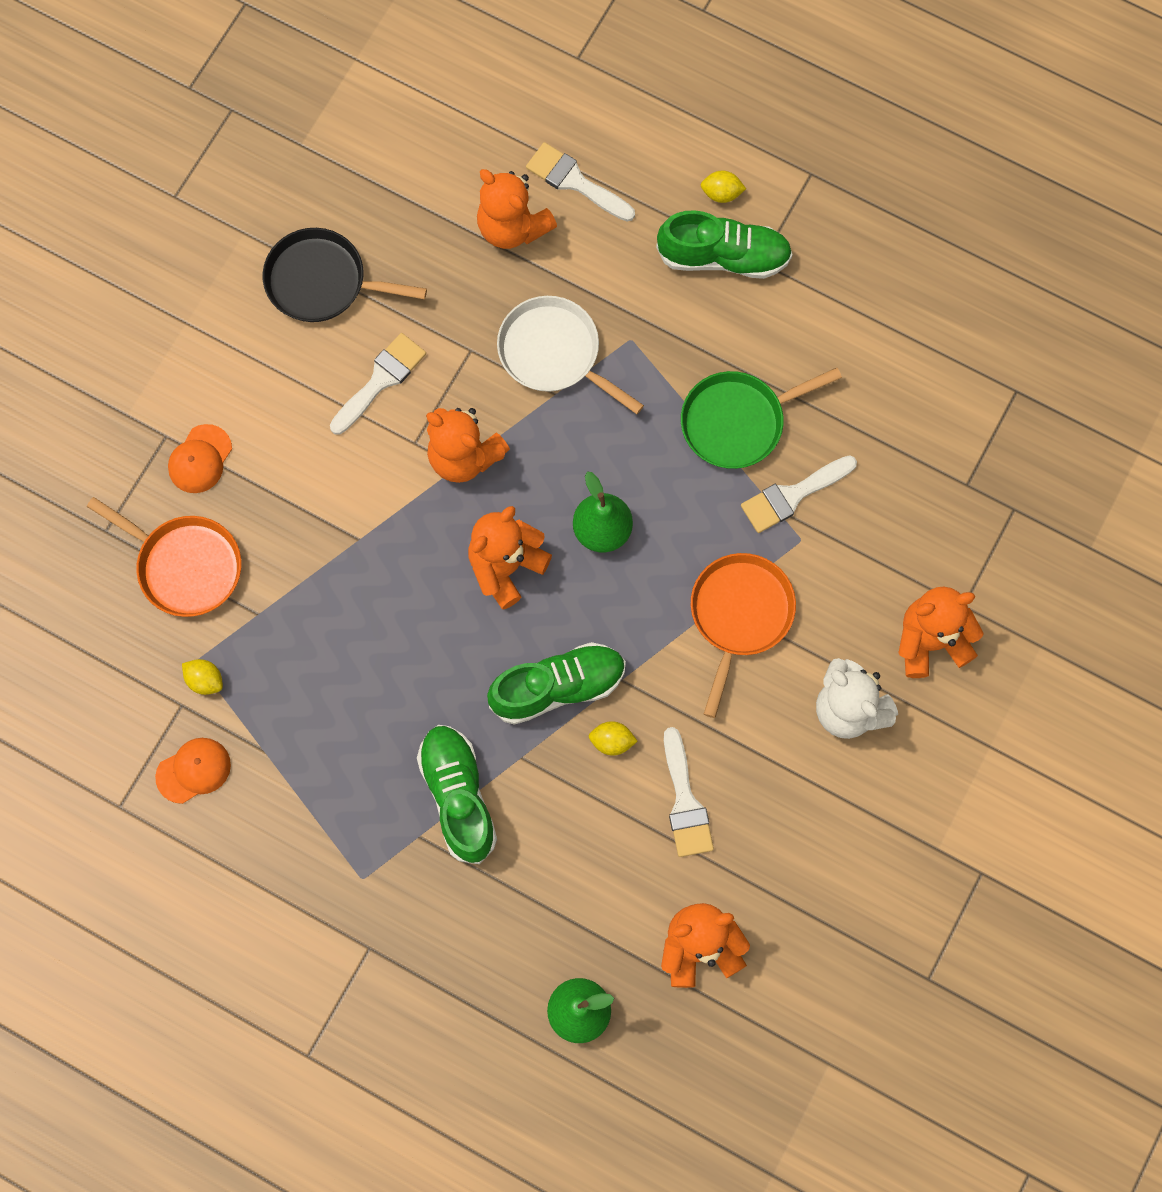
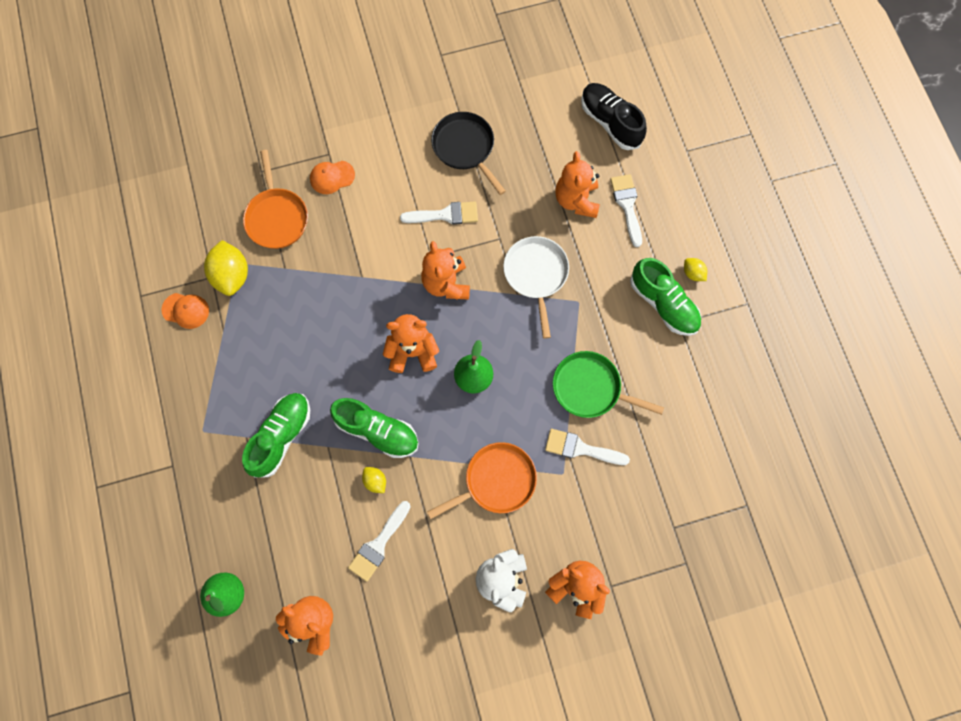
camera: 45 degrees right, 0 degrees up
yellow lemon [182,659,223,695] -> yellow lemon [204,240,248,296], size x1.97
none -> black shoe [581,83,647,150]

